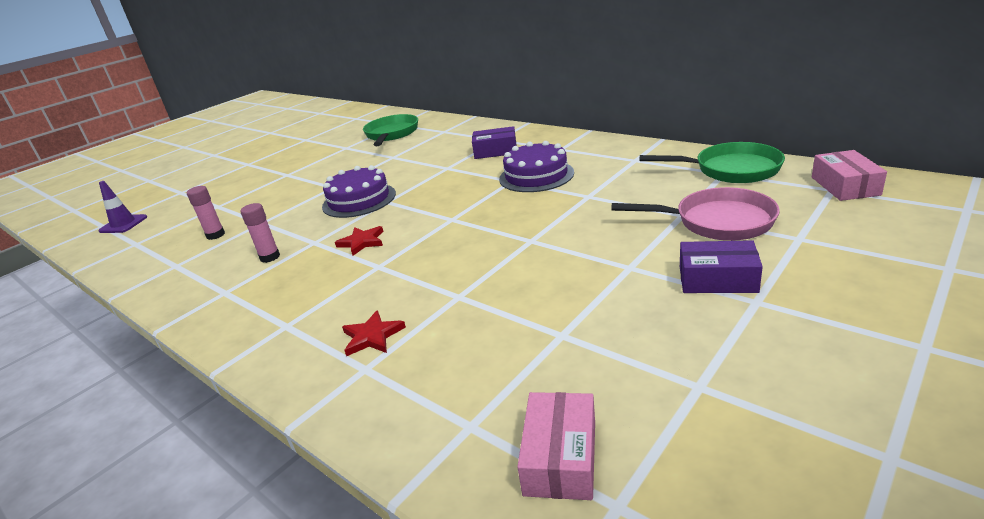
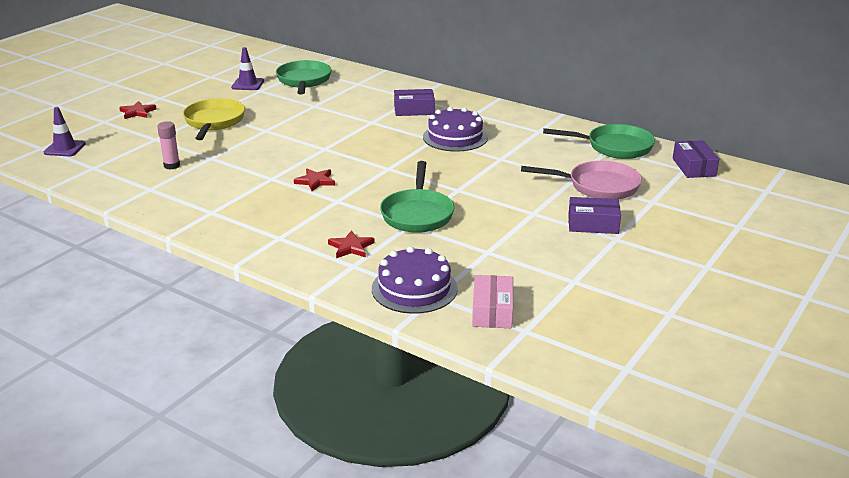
camera: 10 degrees left, 0 degrees up
pink glue stick [241,203,280,263] -> none
purple cake [322,165,396,218] -> purple cake moved to [372,246,458,314]
pink box [812,150,887,201] -> purple box [673,140,719,178]
none -> red star [119,101,157,119]
none -> yellow pan [183,99,245,140]
none -> purple traffic cone [231,47,264,90]
none -> green pan [380,161,454,233]

